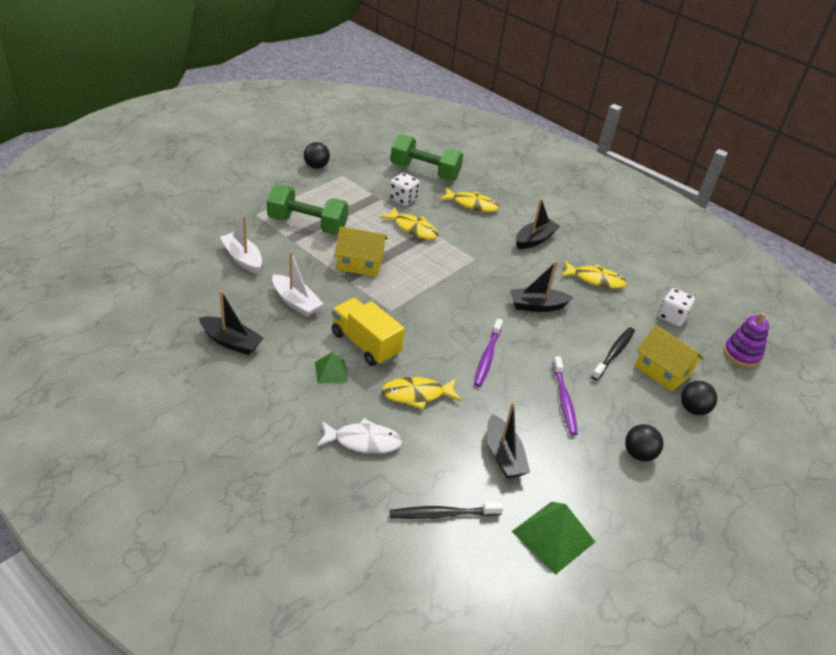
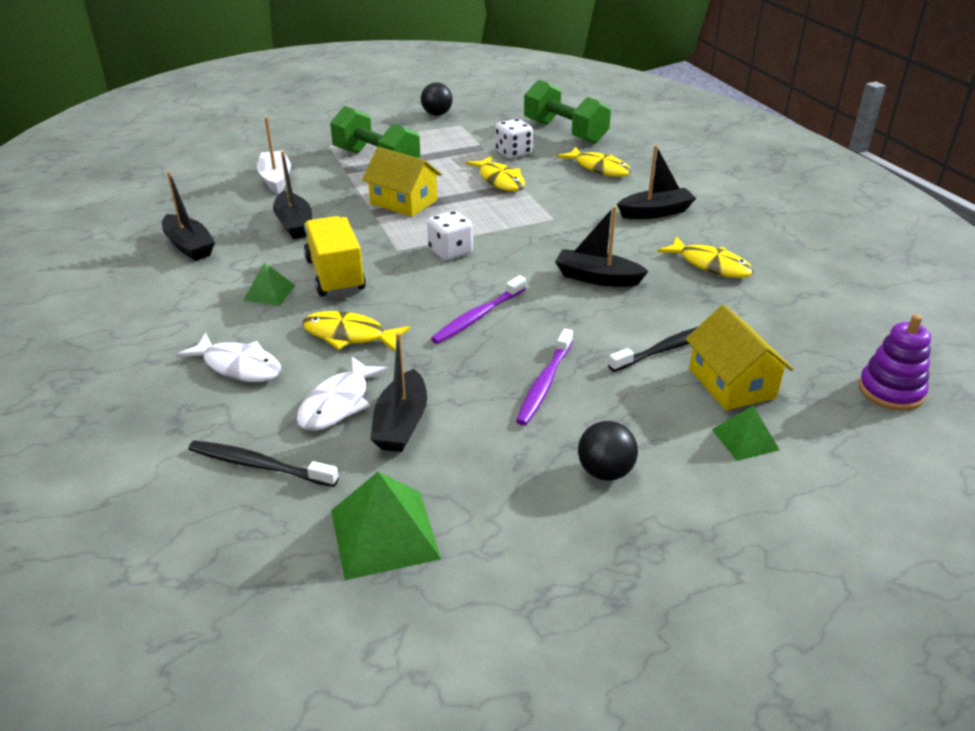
camera: 30 degrees right, 5 degrees down
white boat [272,251,323,317] -> black boat [273,151,312,239]
white dice [658,288,695,326] -> white dice moved to [427,211,473,260]
black ball [681,381,717,415] -> green pyramid [712,406,780,461]
none -> white fish [297,356,389,431]

